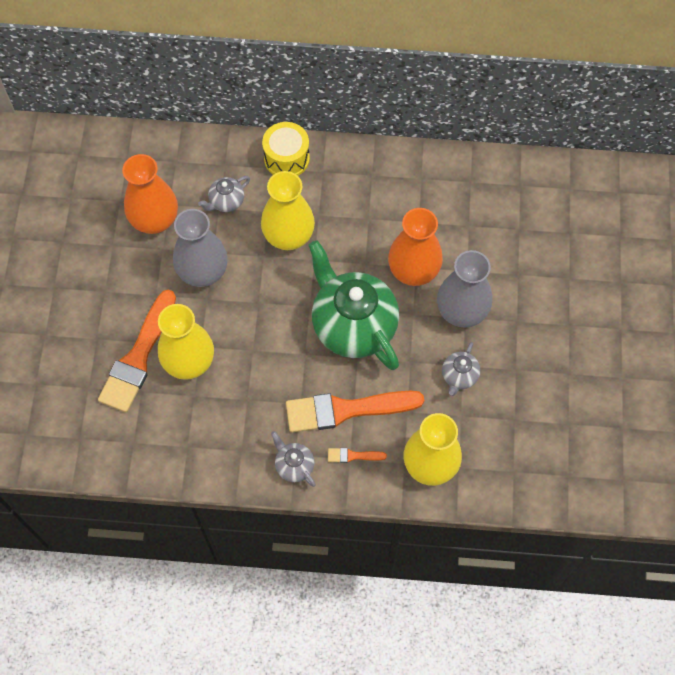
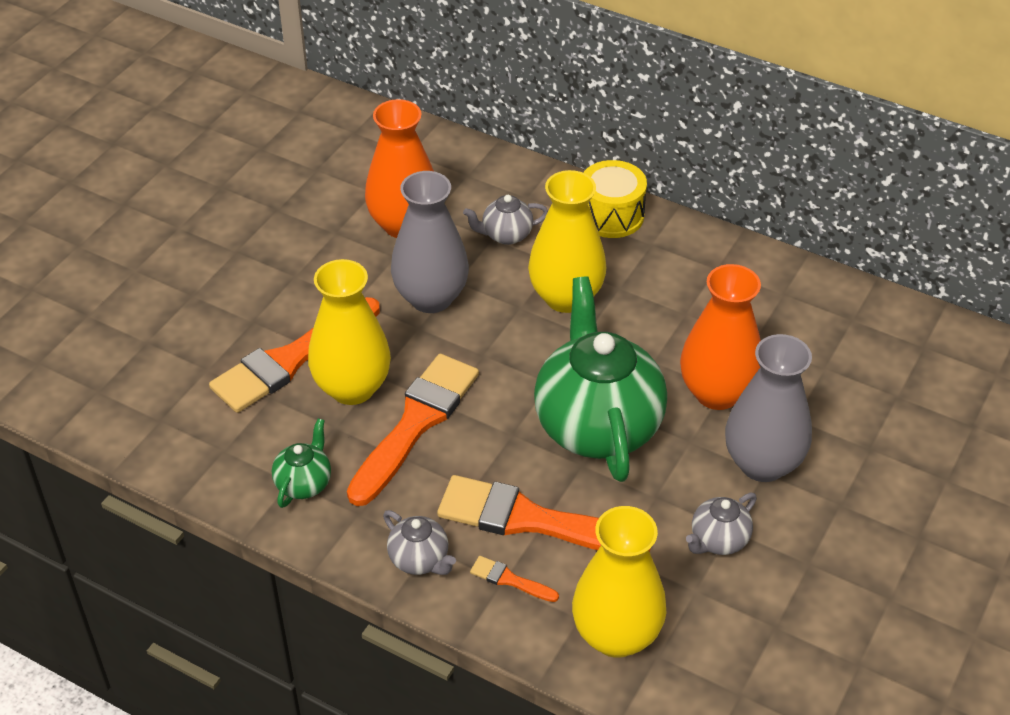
camera: 25 degrees right, 20 degrees down
grey teapot [271,431,316,487] -> grey teapot turned 150 degrees clockwise [383,510,456,575]
none -> green teapot [272,418,331,508]
none -> orange brush [347,354,479,506]

